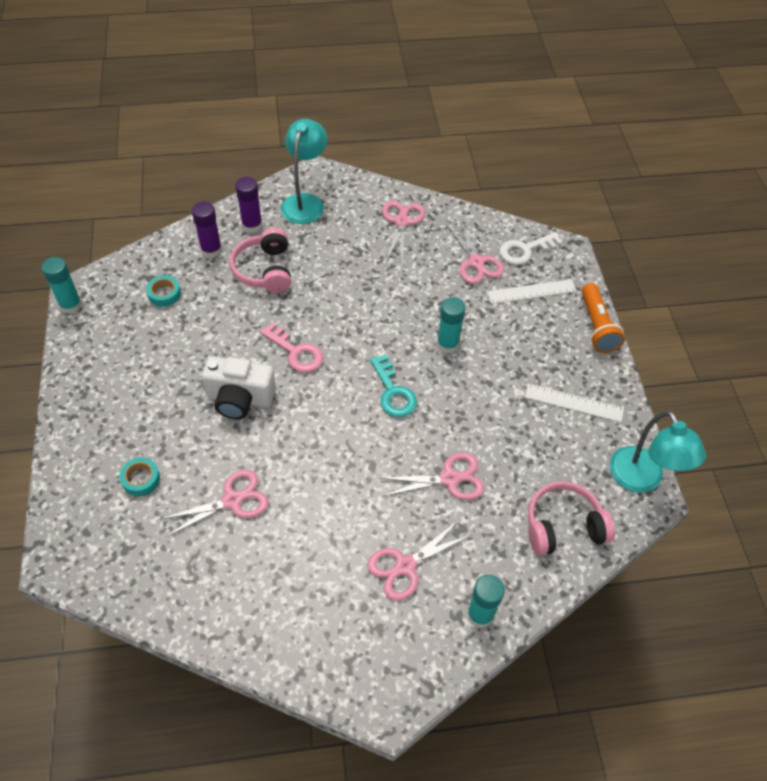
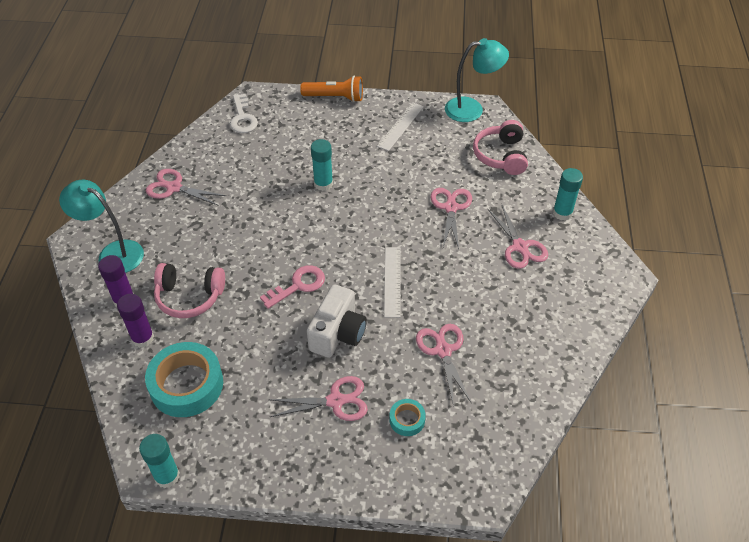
camera: 75 degrees left, 5 degrees down
turquoise tape [146,275,181,307] -> turquoise tape [145,342,223,417], size x2.10
turquoise key [370,354,417,417] -> none
pink scissors [446,218,504,284] -> pink scissors moved to [268,376,368,421]
white ruler [487,279,577,304] -> white ruler moved to [384,247,401,318]

